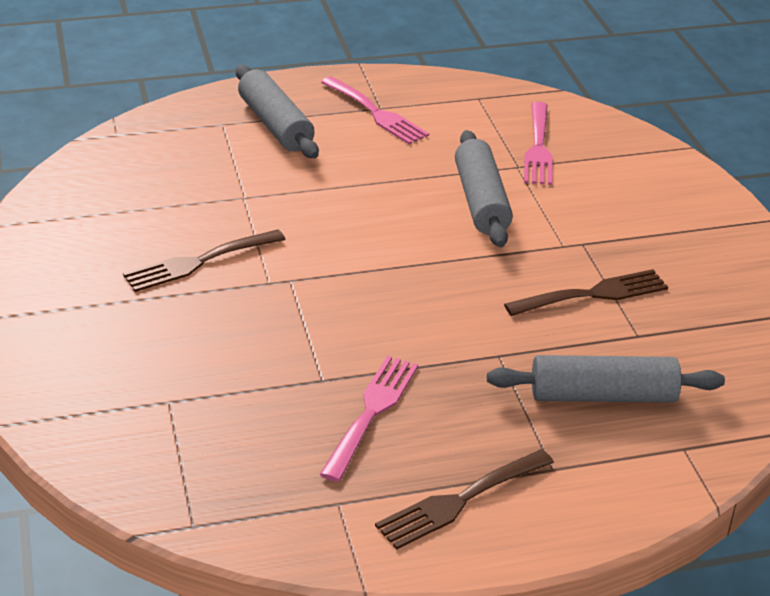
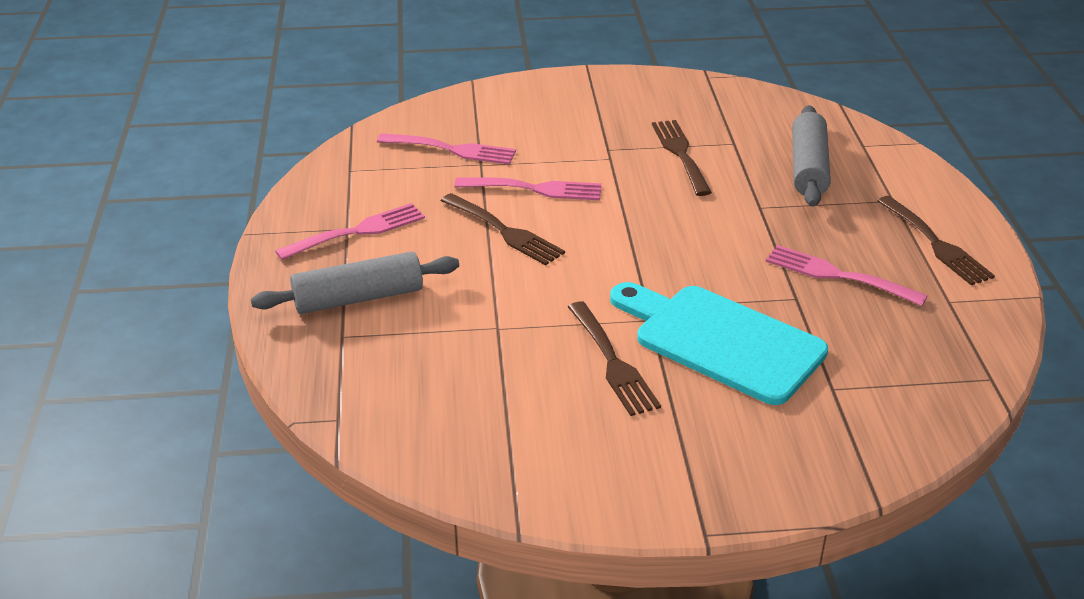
camera: 80 degrees left, 0 degrees up
grey rolling pin [455,130,513,247] -> pink fork [454,177,602,200]
none -> brown fork [441,193,565,266]
none -> turquoise cutting board [610,282,828,405]

